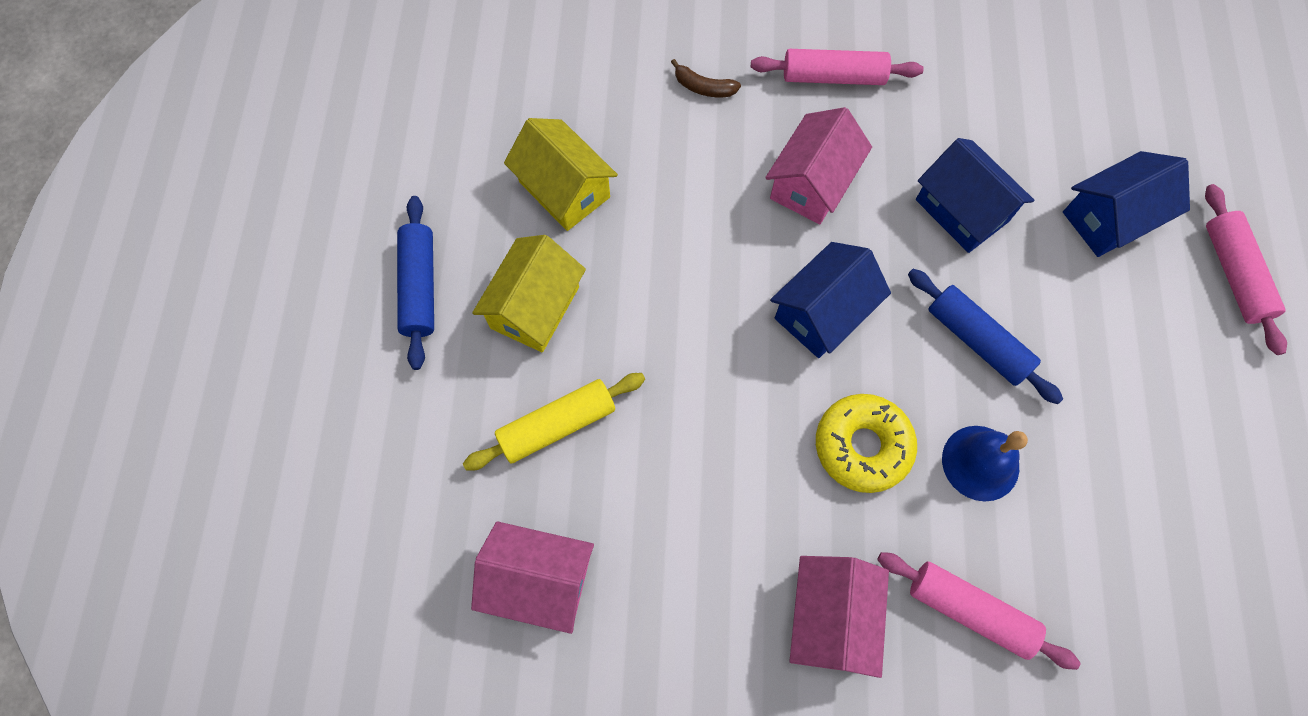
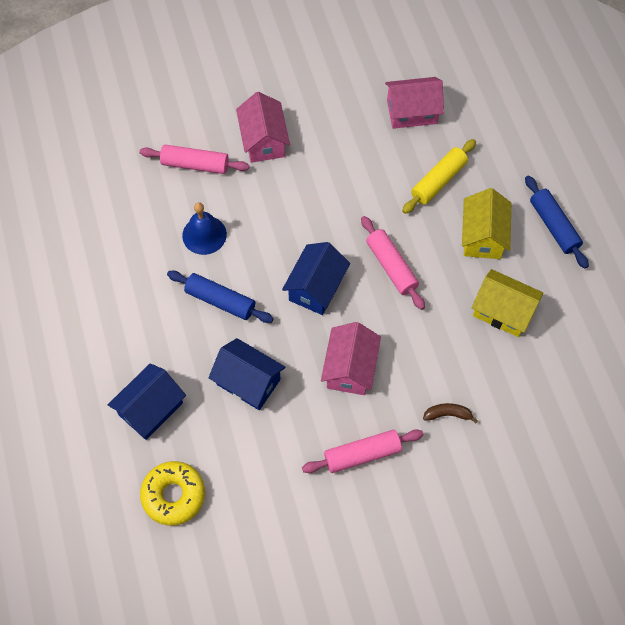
camera: 160 degrees right, 5 degrees down
yellow donut [816,394,917,493] -> yellow donut moved to [140,461,205,526]
pink rolling pin [1205,184,1287,355] -> pink rolling pin moved to [361,216,425,310]

